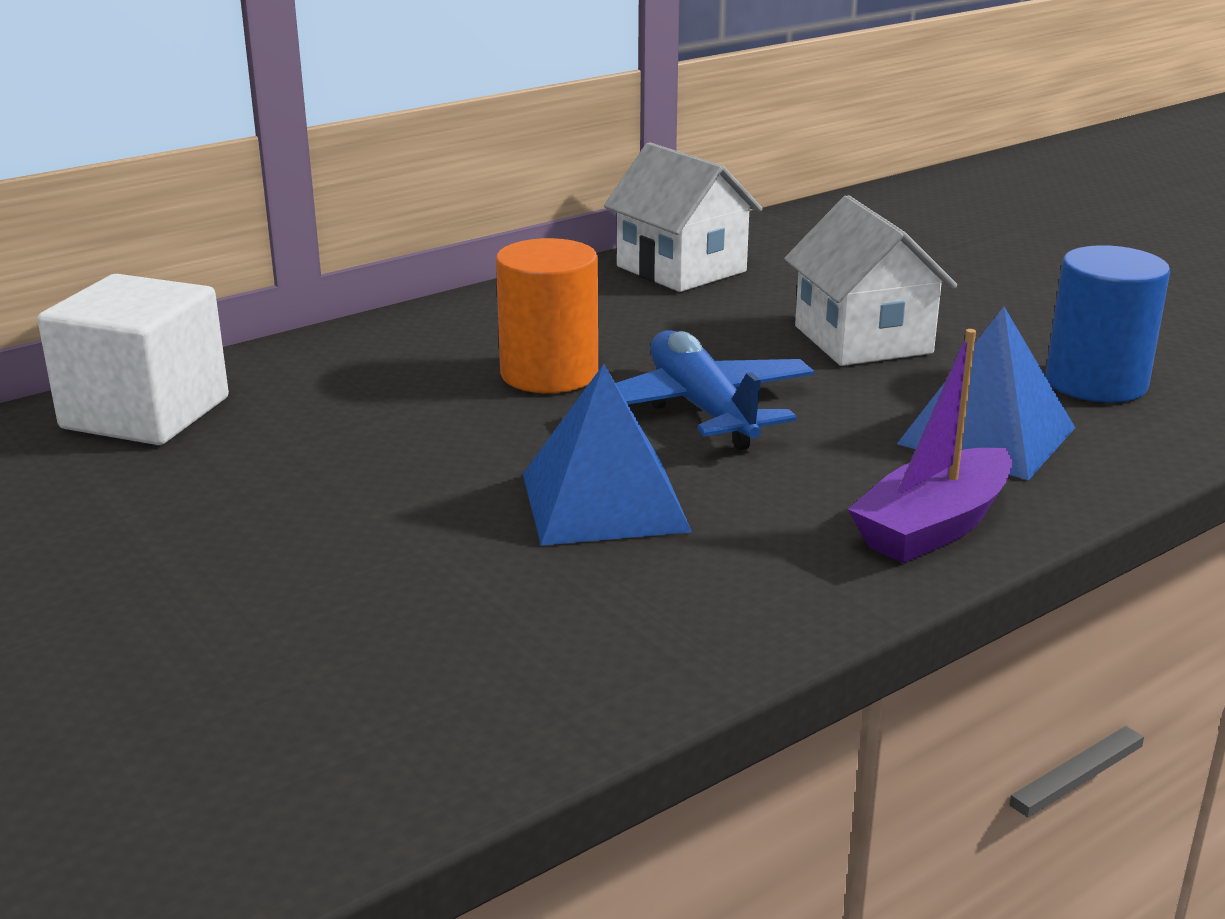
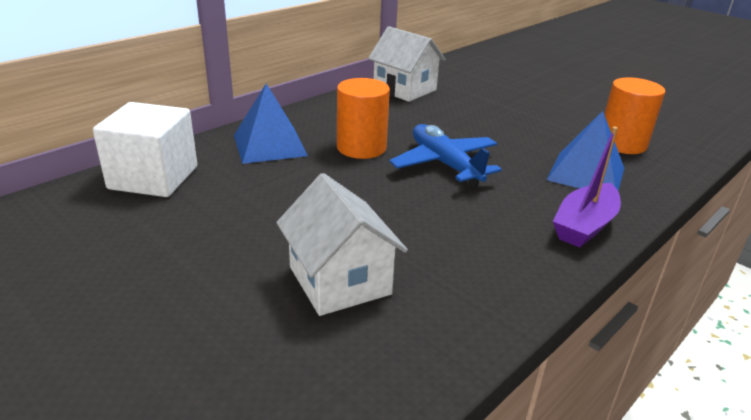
camera: 10 degrees left, 5 degrees up
blue pyramid [523,364,692,546] -> blue pyramid moved to [234,84,308,164]
white house [784,195,957,366] -> white house moved to [276,173,408,316]
blue cylinder [1046,245,1170,403] -> orange cylinder [604,77,665,154]

